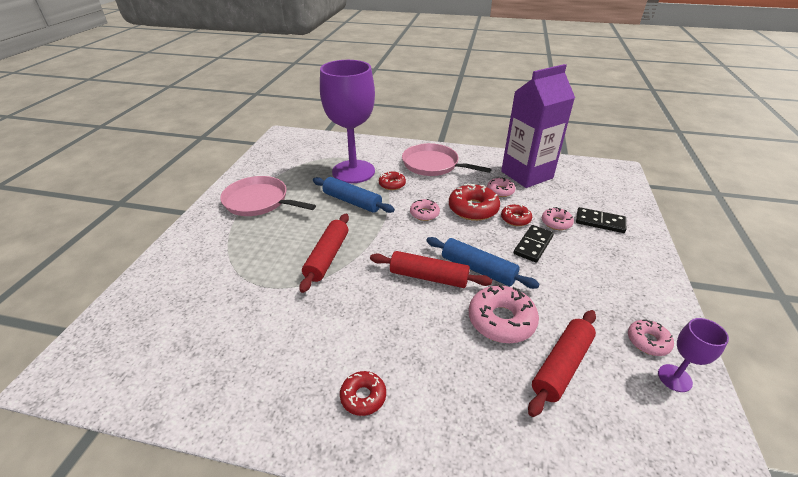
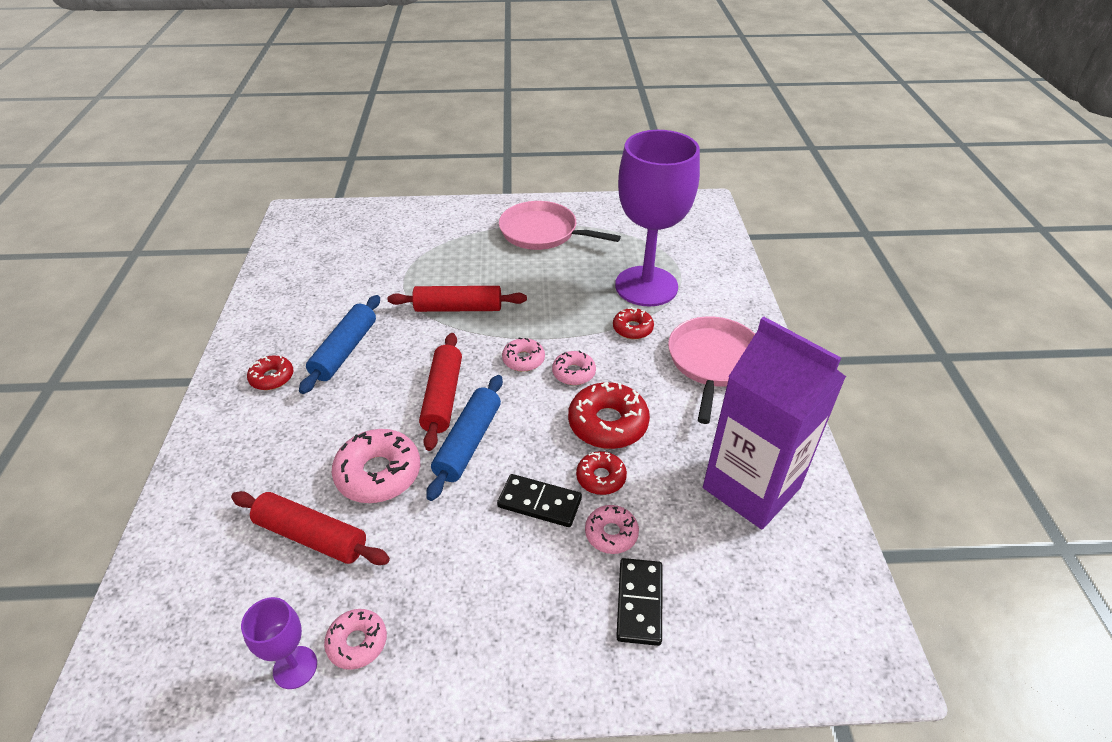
camera: 75 degrees right, 5 degrees up
pink pan [220,176,316,216] -> pink pan turned 75 degrees counterclockwise [499,201,621,250]
blue rolling pin [313,177,395,213] -> blue rolling pin moved to [299,295,380,394]
pink donut [487,177,516,197] -> pink donut moved to [502,338,545,372]

